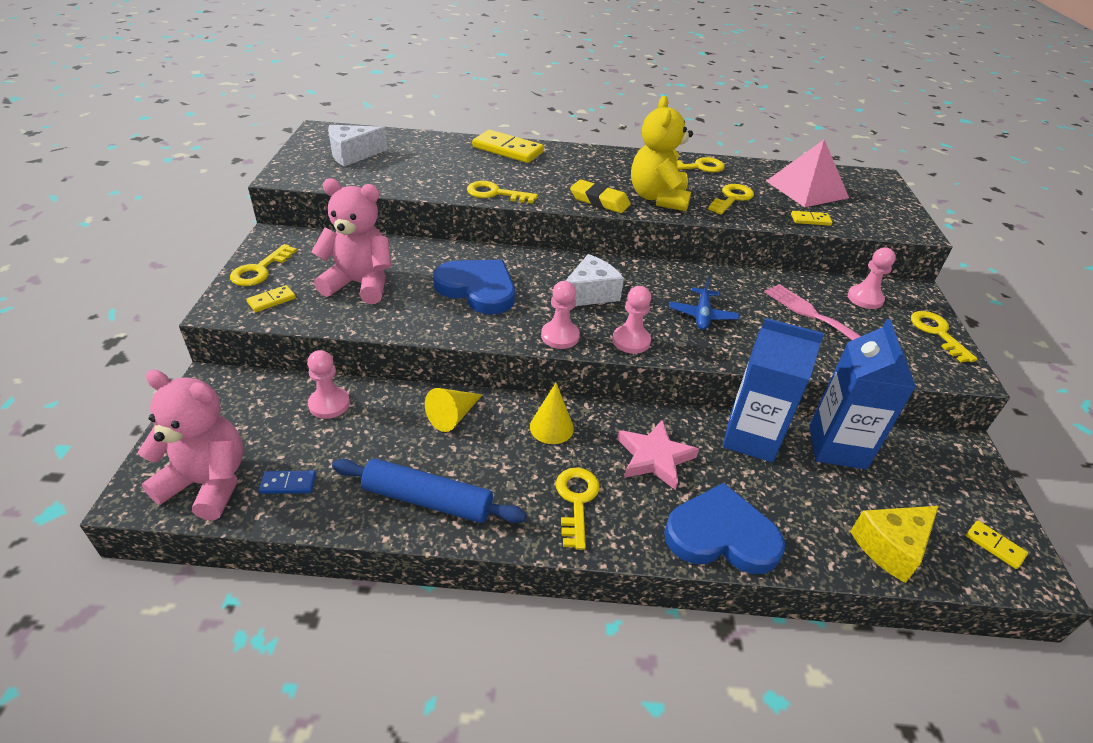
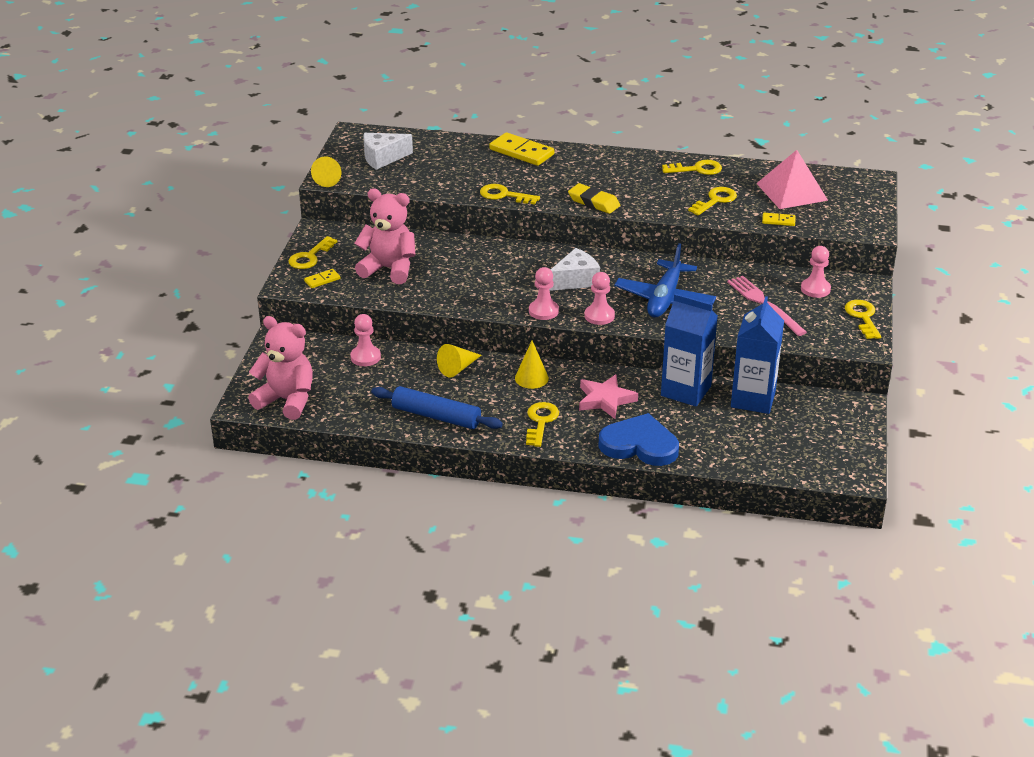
camera: 10 degrees right, 5 degrees down
blue domino [259,471,316,494] -> none
blue heart [433,260,515,314] -> none
yellow teddy bear [631,96,693,211] -> none
blue plane [669,277,739,330] -> blue plane [615,243,716,317], size x1.79
yellow cheese [850,506,939,583] -> none
yellow domino [966,520,1028,569] -> none
none -> yellow cone [311,156,341,187]

